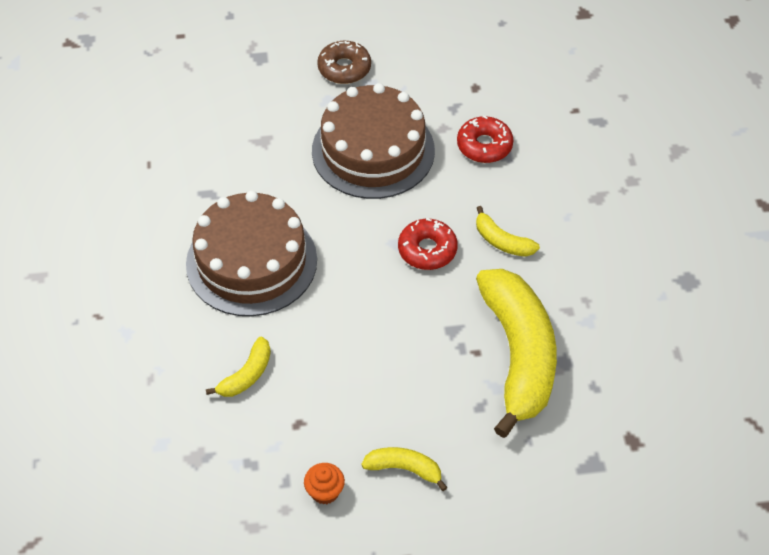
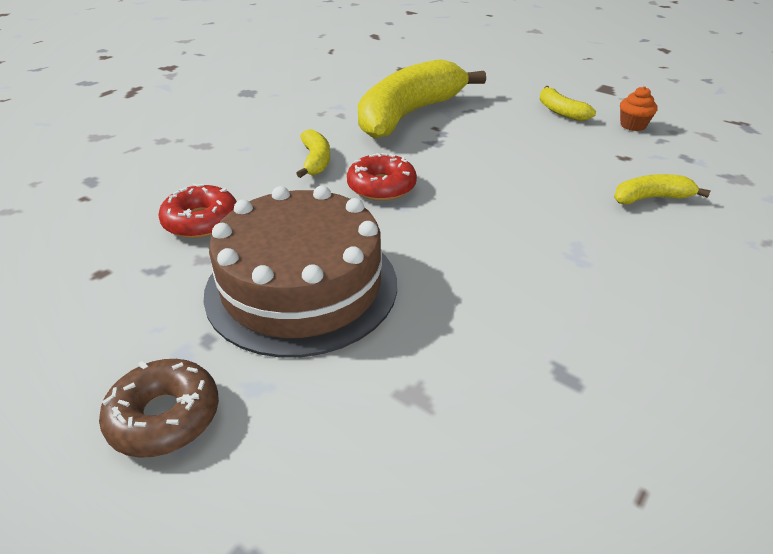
camera: 135 degrees left, 15 degrees down
brown cake [186,191,317,316] -> none

